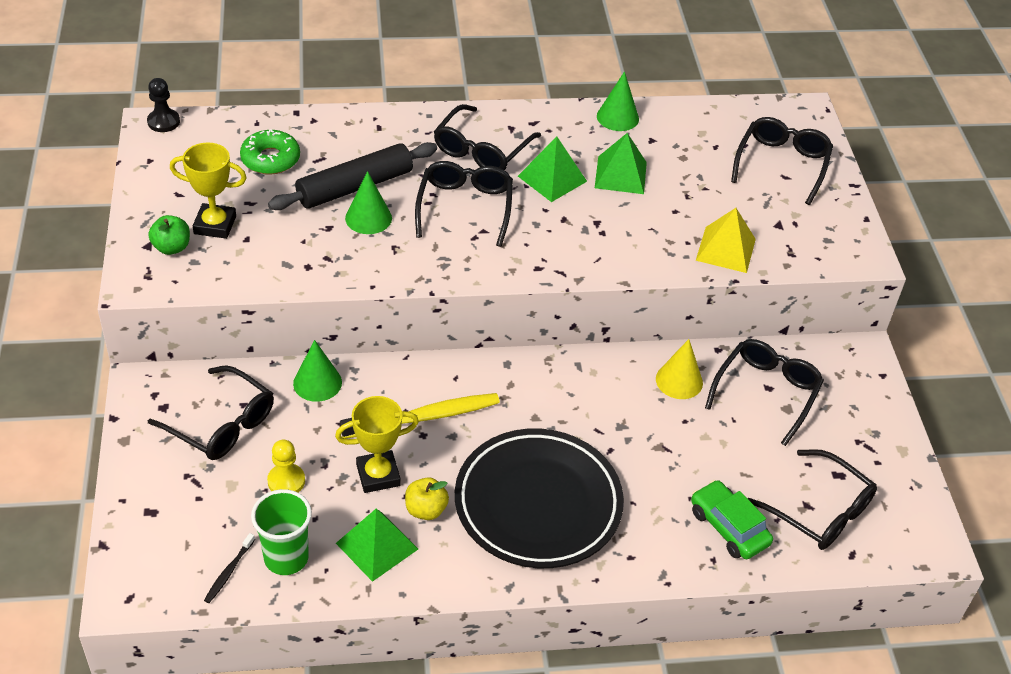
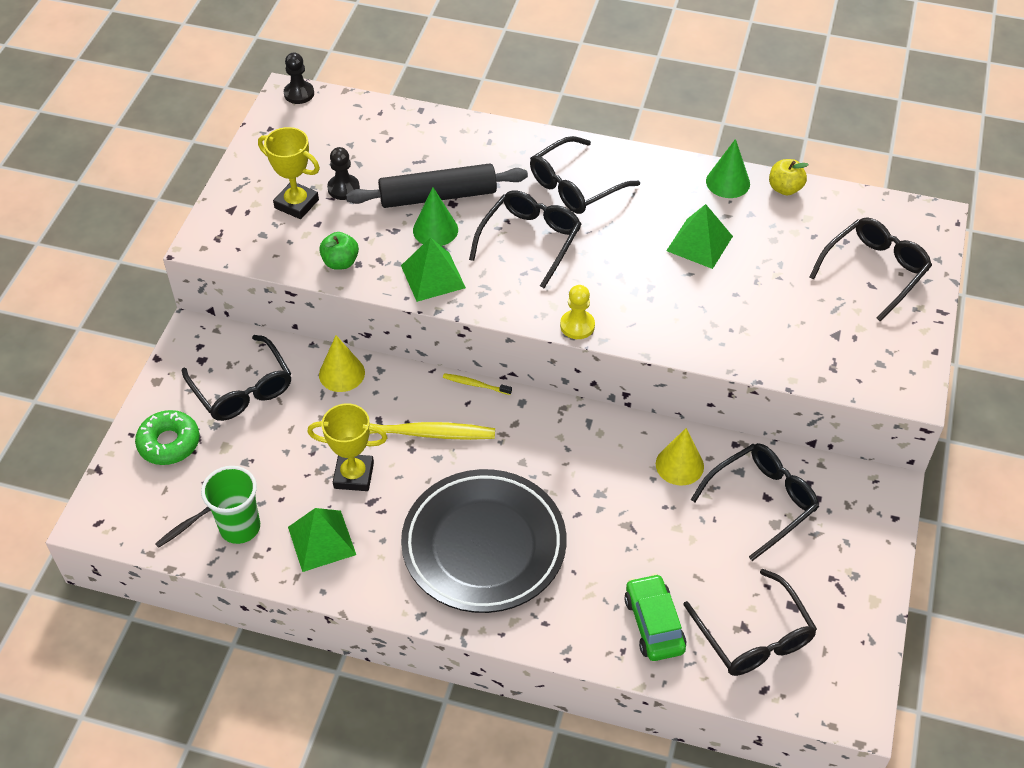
camera: 25 degrees right, 5 degrees up
green apple [148,215,190,255] -> green apple moved to [319,232,359,270]
green donut [240,129,300,175] -> green donut moved to [135,410,200,465]
yellow pawn [267,440,305,492] -> yellow pawn moved to [560,285,595,339]
green cone [293,340,342,402] -> yellow cone [319,335,365,392]
yellow apple [405,477,449,520] -> yellow apple moved to [769,159,809,195]
green pyramid [518,137,587,202] -> green pyramid moved to [401,237,466,302]
yellow pyramid [696,208,756,273] -> none
none -> black pawn [327,147,360,200]
none -> yellow toothbrush [443,373,512,395]

